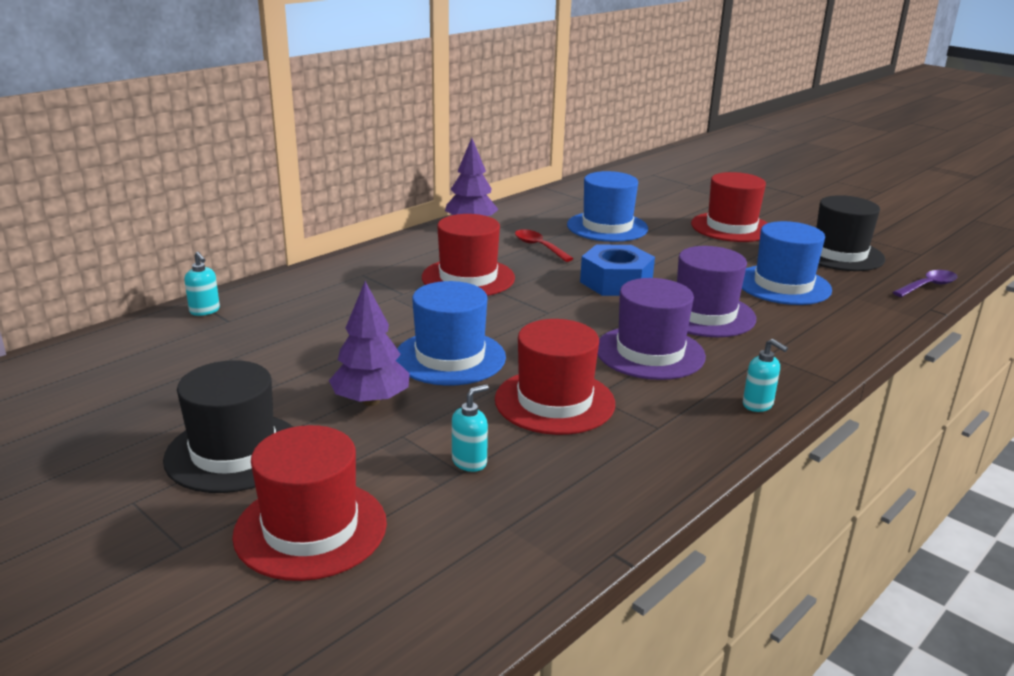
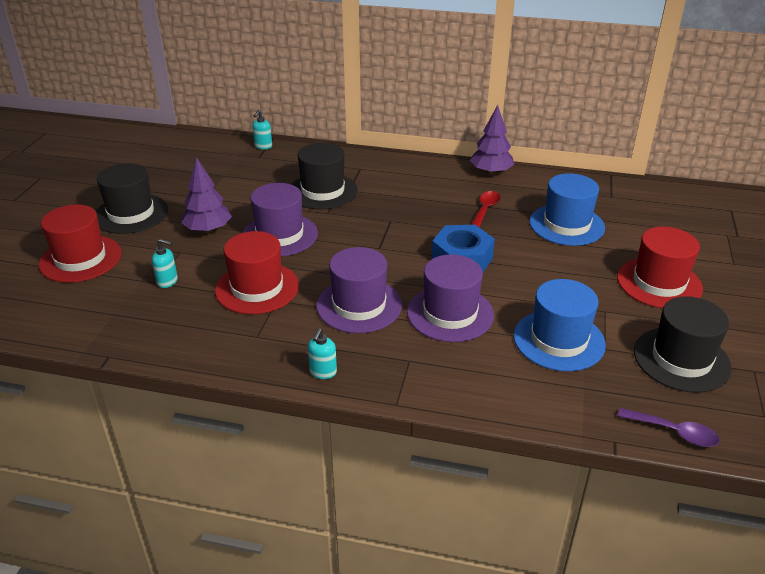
camera: 60 degrees right, 10 degrees up
blue hat [396,281,506,386] -> purple hat [243,183,318,257]
red hat [422,214,515,296] -> none
none -> black hat [291,143,358,209]

